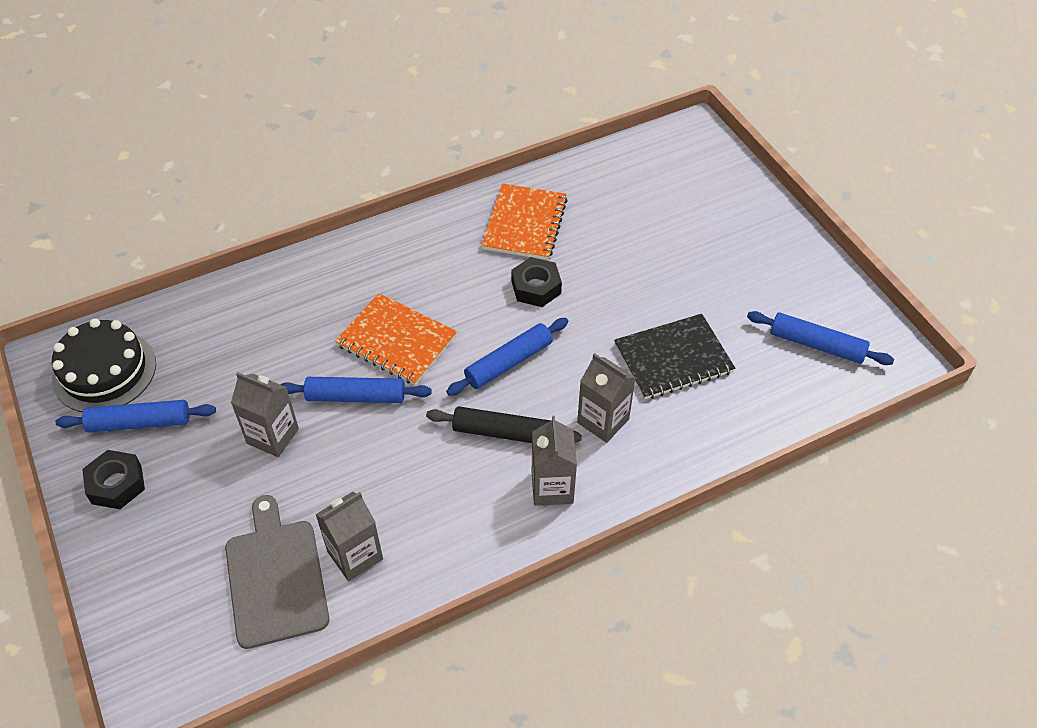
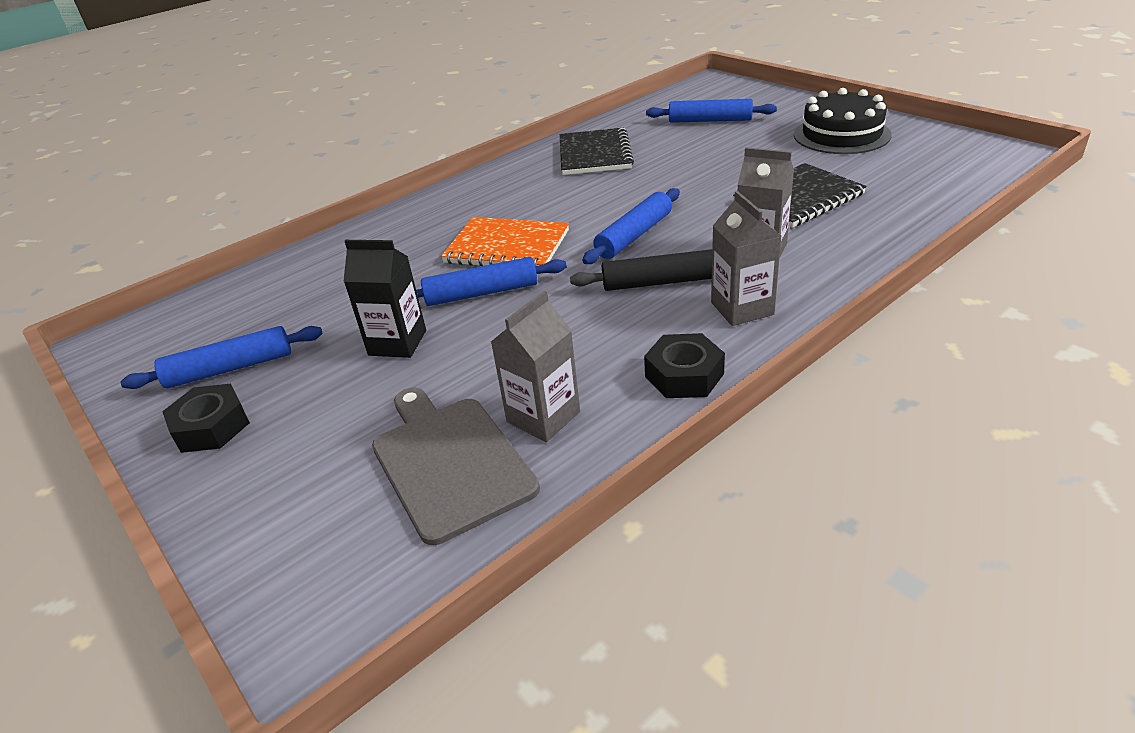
camera: 10 degrees left, 15 degrees down
black cake [52,318,156,412] -> black cake moved to [794,88,892,154]
grey carton [231,372,299,457] -> black carton [344,240,426,358]
orange notebook [481,184,568,260] -> black notebook [560,127,634,175]
black nut [511,257,562,307] -> black nut moved to [644,333,725,398]
blue rolling pin [747,311,894,365] -> blue rolling pin moved to [646,99,777,123]

